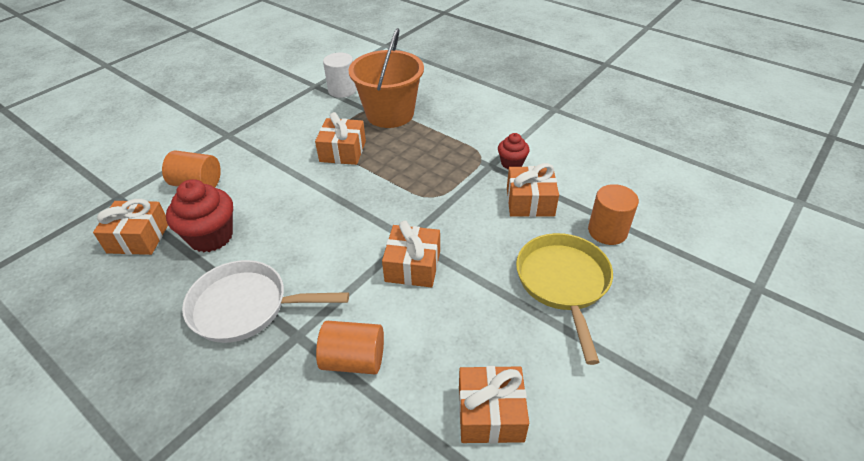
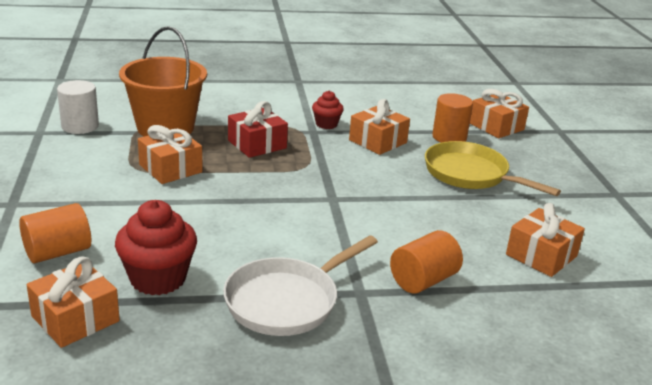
camera: 50 degrees left, 15 degrees down
orange gift [382,220,440,288] -> orange gift moved to [470,89,529,138]
none -> red gift [228,101,288,158]

